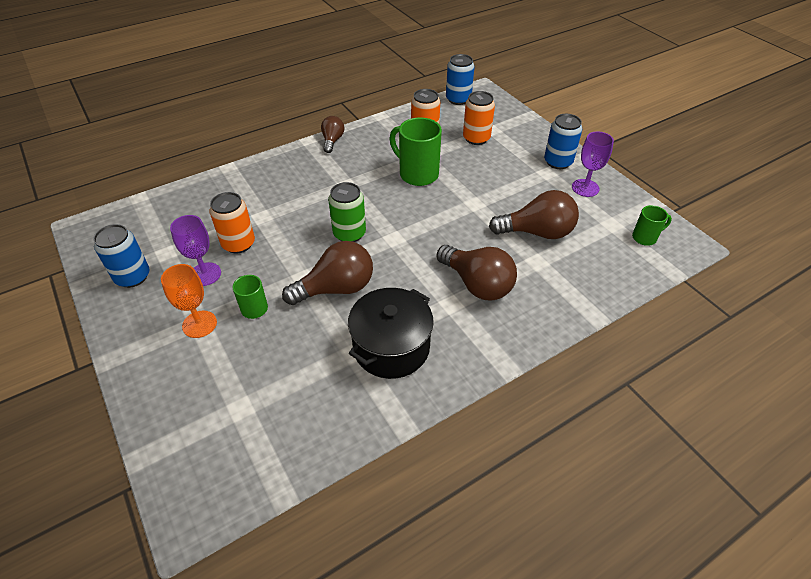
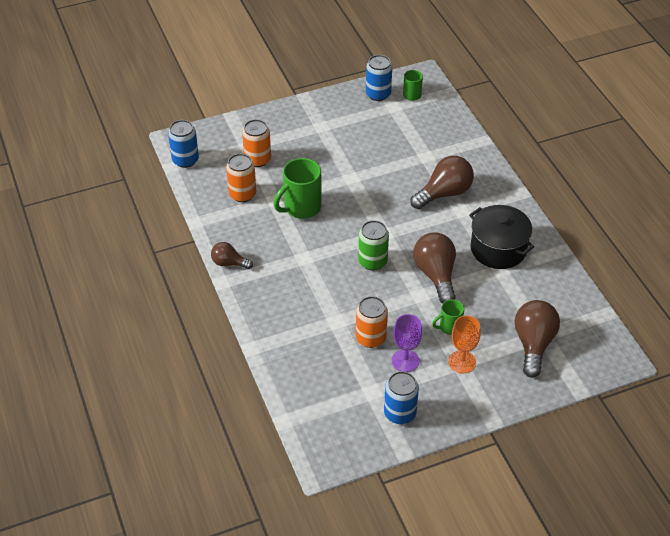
camera: 80 degrees left, 0 degrees up
brown light bulb [489,190,579,239] -> brown light bulb moved to [515,300,560,378]
blue can [544,114,582,169] -> blue can moved to [366,55,392,101]
purple goblet [572,132,614,197] -> none

